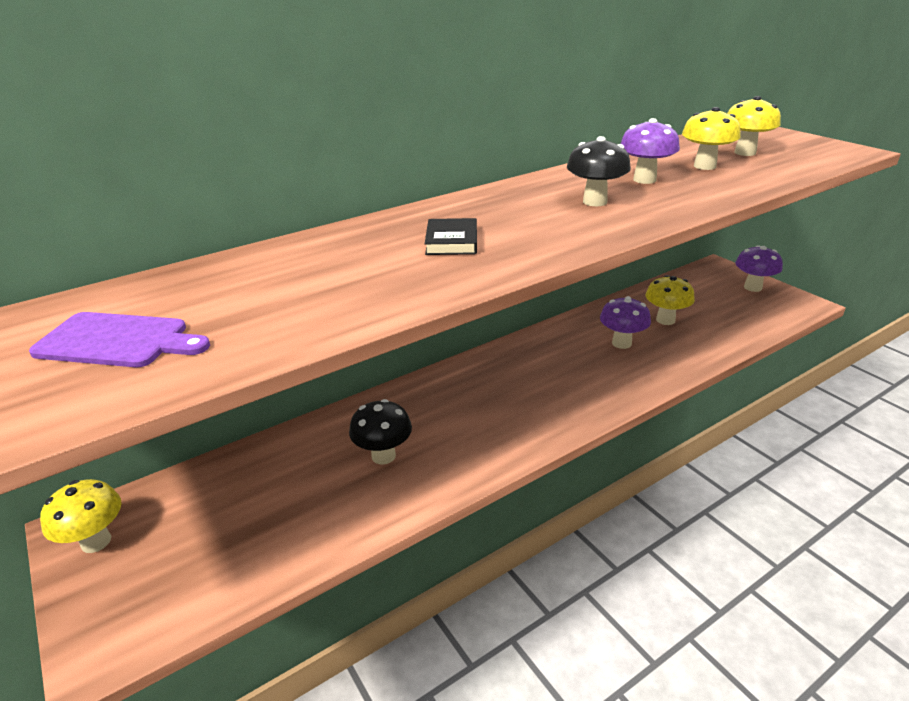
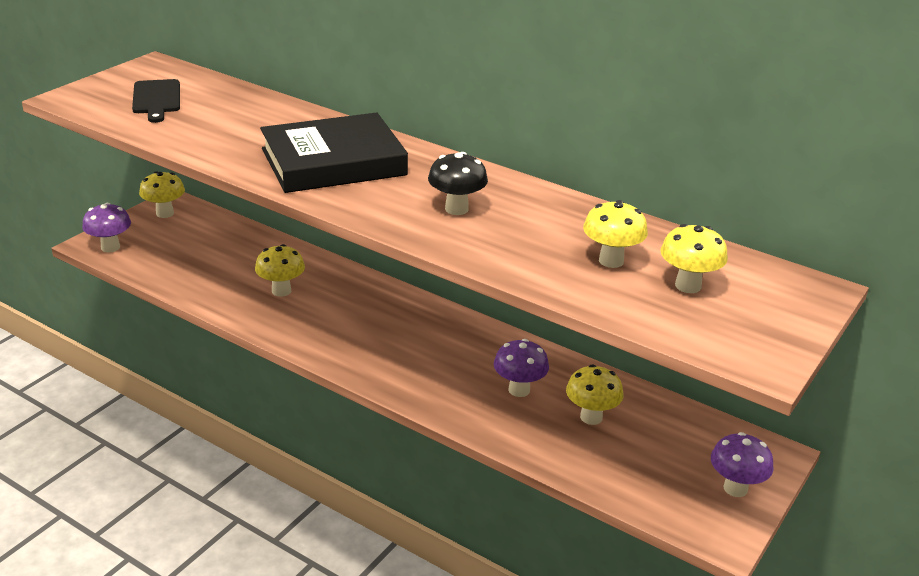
camera: 65 degrees right, 0 degrees up
purple cutting board [29,312,210,367] -> black cutting board [132,79,180,123]
black mushroom [349,399,412,465] -> yellow mushroom [255,244,305,297]
black book [425,218,477,255] -> black book [260,113,408,193], size x2.50
purple mushroom [621,118,680,184] -> purple mushroom moved to [82,203,131,253]

